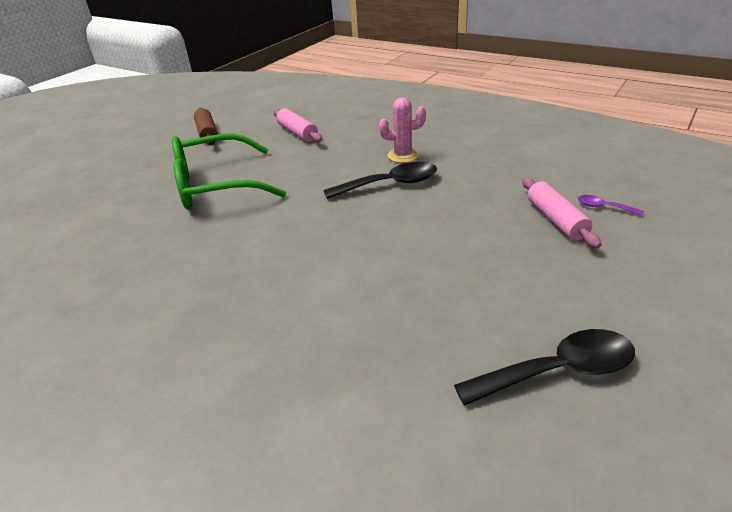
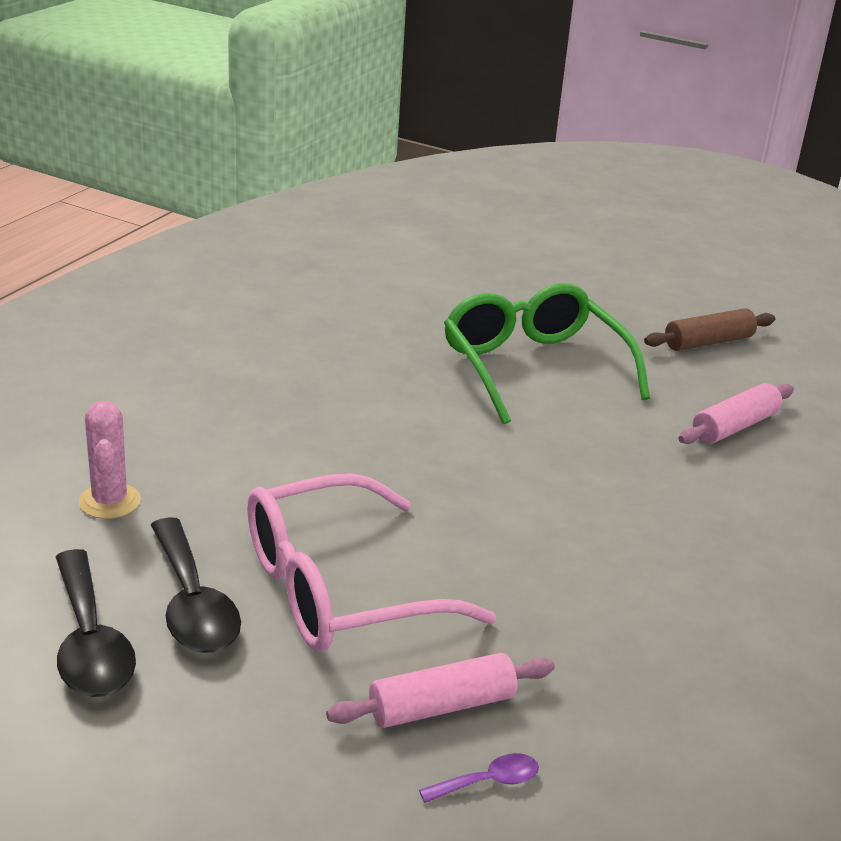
camera: 80 degrees right, 5 degrees down
black spoon [323,162,437,199] -> black spoon moved to [151,517,241,653]
pink cactus [379,97,426,163] -> pink cactus moved to [78,401,141,519]
purple spoon [578,195,644,216] -> purple spoon turned 45 degrees clockwise [419,753,539,803]
none -> pink glasses [247,473,496,652]

